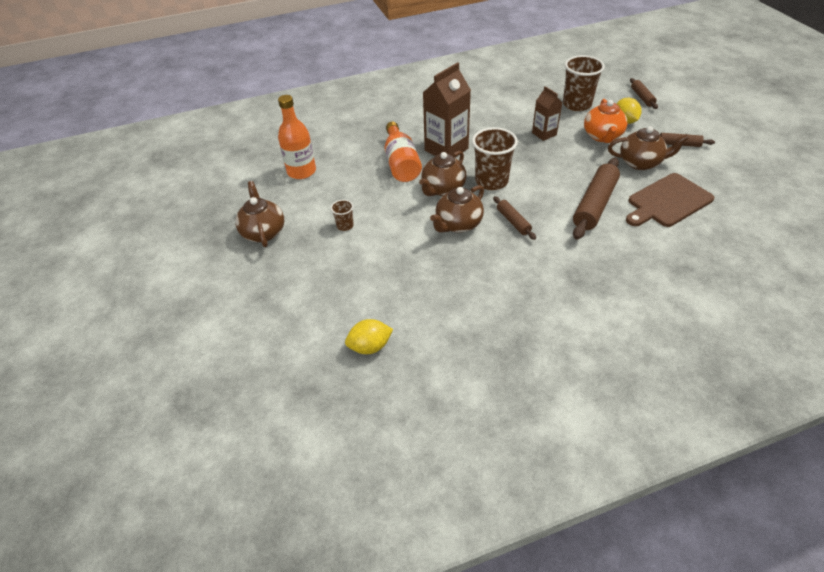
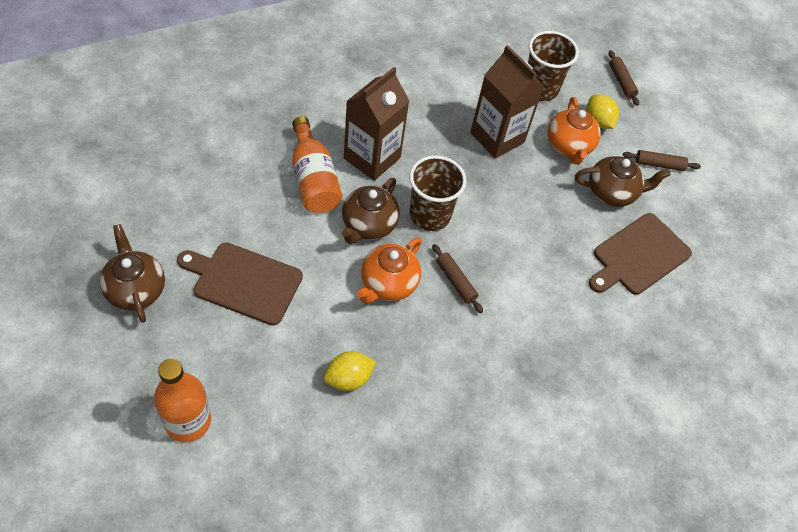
camera: 15 degrees left, 10 degrees up
orange bottle [278,95,316,179] -> orange bottle moved to [154,359,211,442]
brown cup [331,200,354,231] -> brown cutting board [177,242,303,326]
yellow lemon [345,319,393,354] -> yellow lemon moved to [324,351,376,391]
brown teapot [430,185,484,233] -> orange teapot [357,237,422,303]
brown carton [532,86,562,141] -> brown carton [470,45,544,158], size x1.75
brown rolling pin [573,158,620,240] -> none

